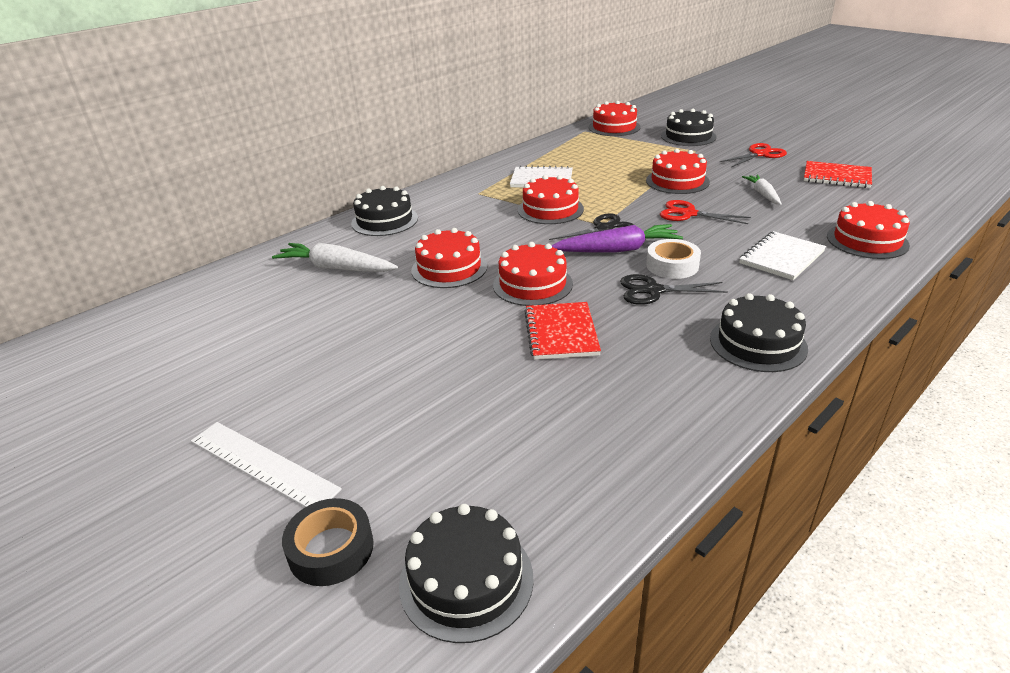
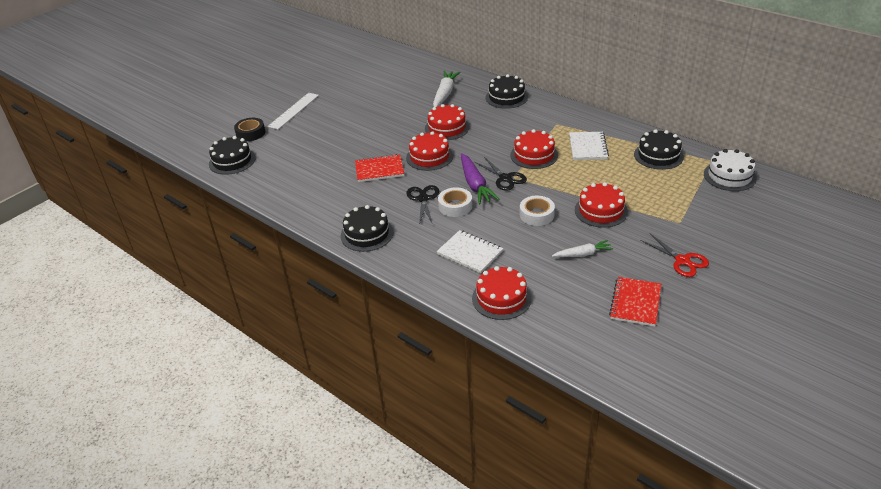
camera: 85 degrees right, 5 degrees up
red cake [589,101,640,136] -> white cake [704,149,757,191]
red scissors [660,200,751,224] -> white tape [520,196,555,226]
black cake [661,109,717,146] -> black cake moved to [634,129,684,170]

